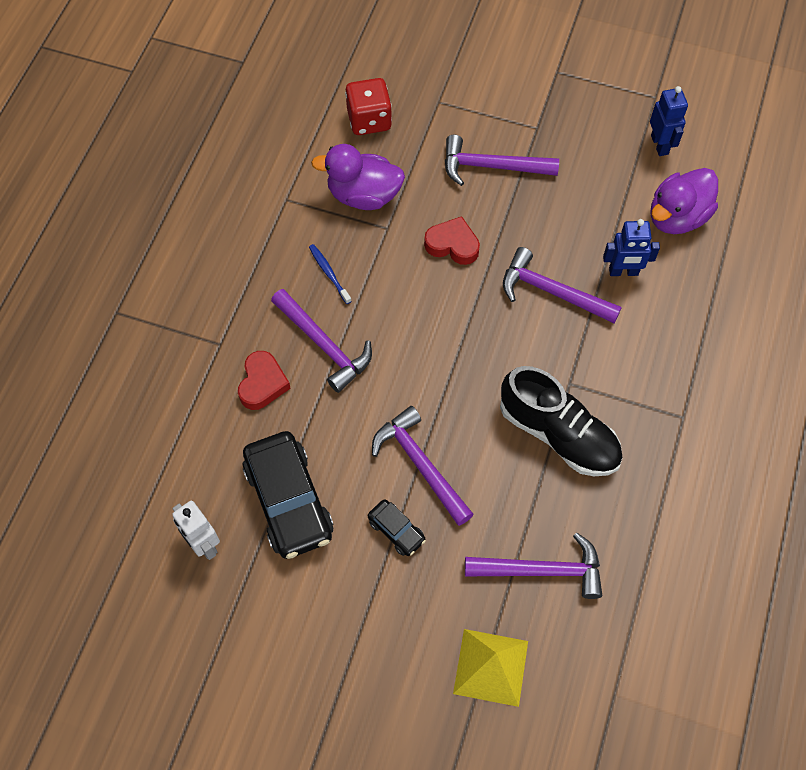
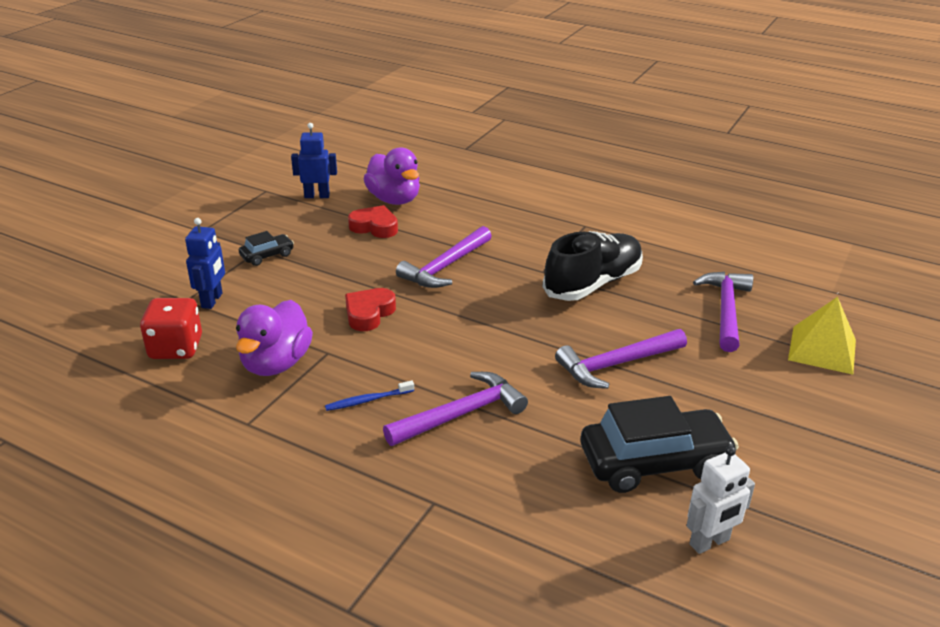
camera: 80 degrees left, 30 degrees down
red heart [238,351,291,410] -> red heart moved to [348,205,398,238]
black car [368,499,426,556] -> black car moved to [239,231,294,266]
purple hammer [445,135,559,186] -> none
blue robot [603,219,660,276] -> blue robot moved to [185,218,225,309]

